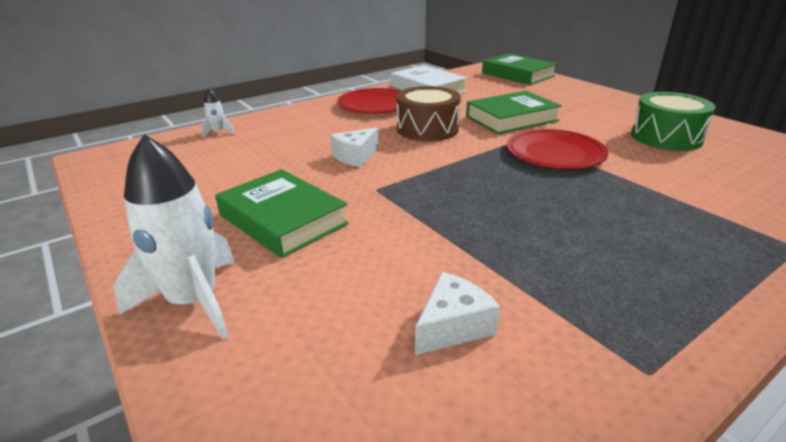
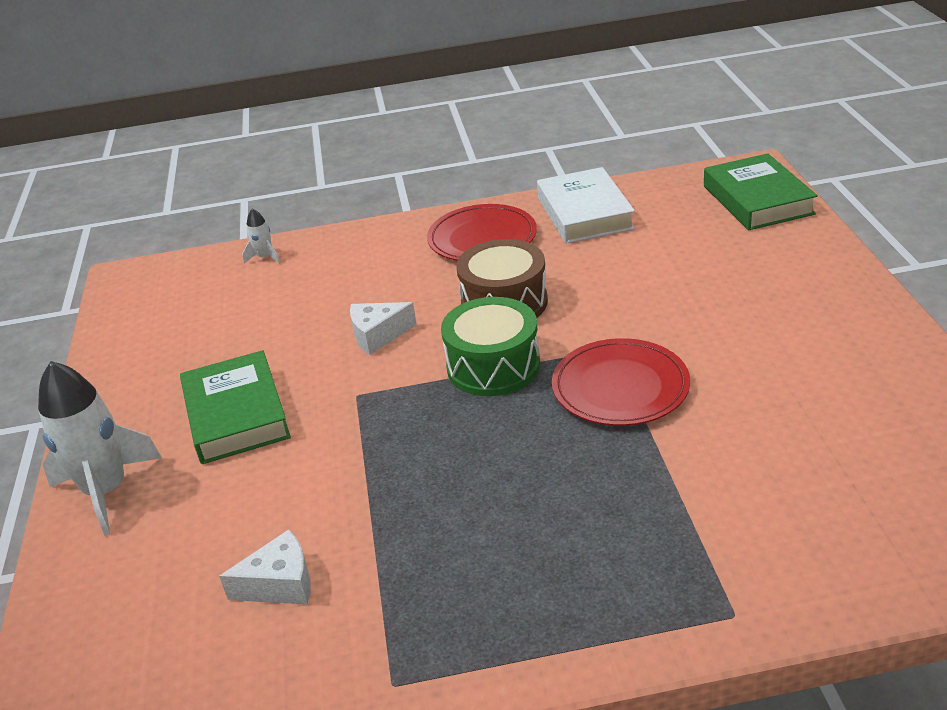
camera: 30 degrees right, 5 degrees up
green book [466,91,562,134] -> none
green drum [631,92,716,151] -> green drum moved to [441,297,540,396]

